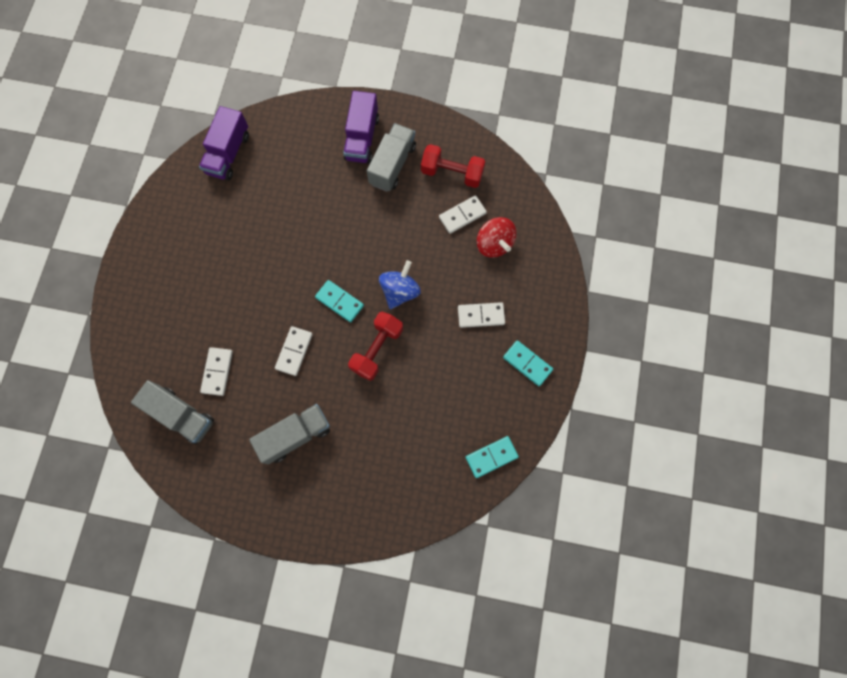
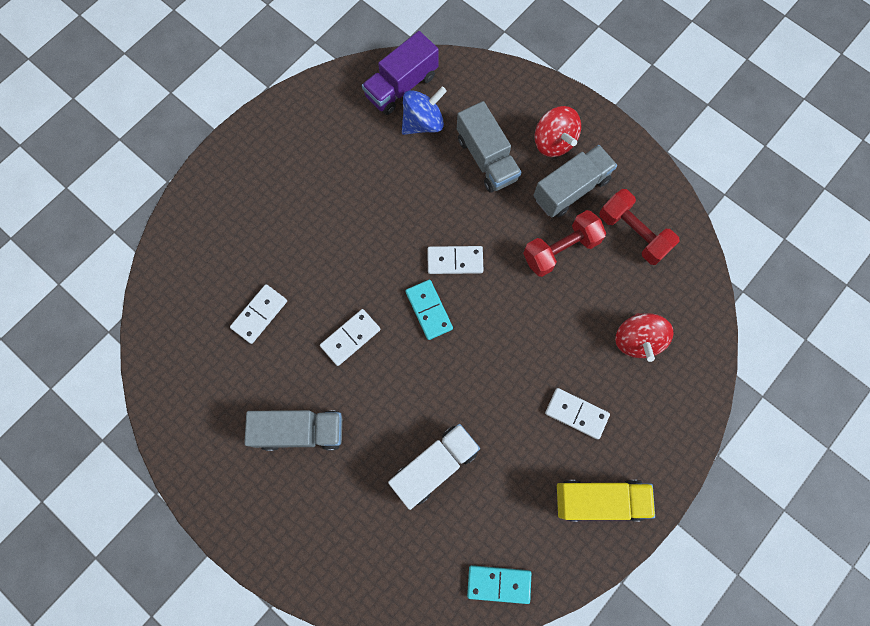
camera: 30 degrees right, 0 degrees up
grey truck [131,380,214,444] -> grey truck moved to [457,101,522,193]
purple truck [343,91,379,163] -> red spinning top [534,106,581,157]
red dumbbell [348,312,403,381] -> red dumbbell moved to [523,210,606,277]
blue spinning top [379,260,421,310] -> blue spinning top moved to [402,86,447,135]
white domino [439,195,487,234] -> white domino moved to [427,246,483,274]
turquoise domino [503,340,553,386] -> yellow truck [557,480,655,522]
none -> white truck [388,424,480,510]

